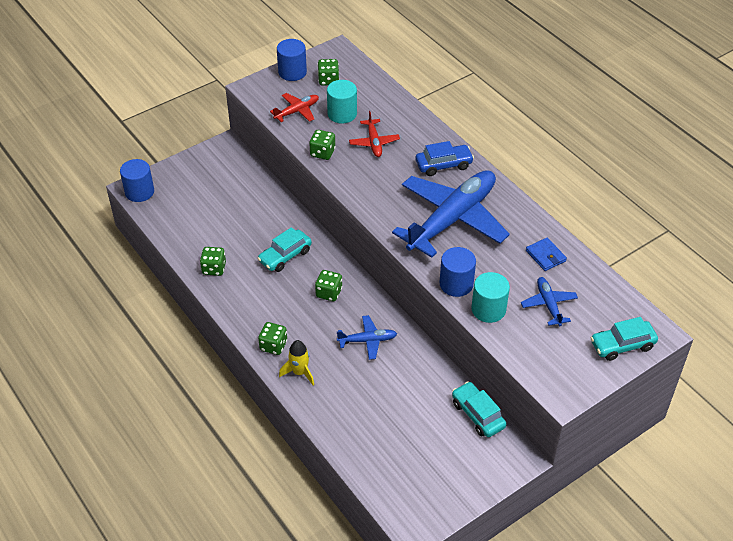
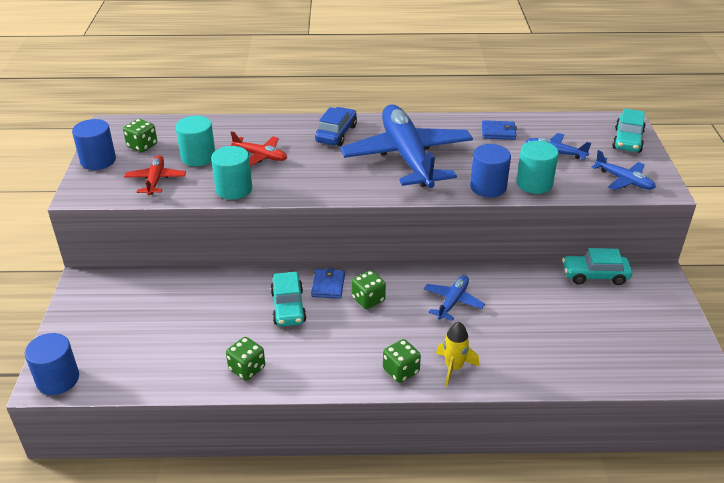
camera: 55 degrees left, 10 degrees down
green dice [309,130,336,160] -> turquoise cylinder [211,146,252,200]
none -> blue wallet [311,268,345,299]
none -> blue plane [592,150,656,190]

